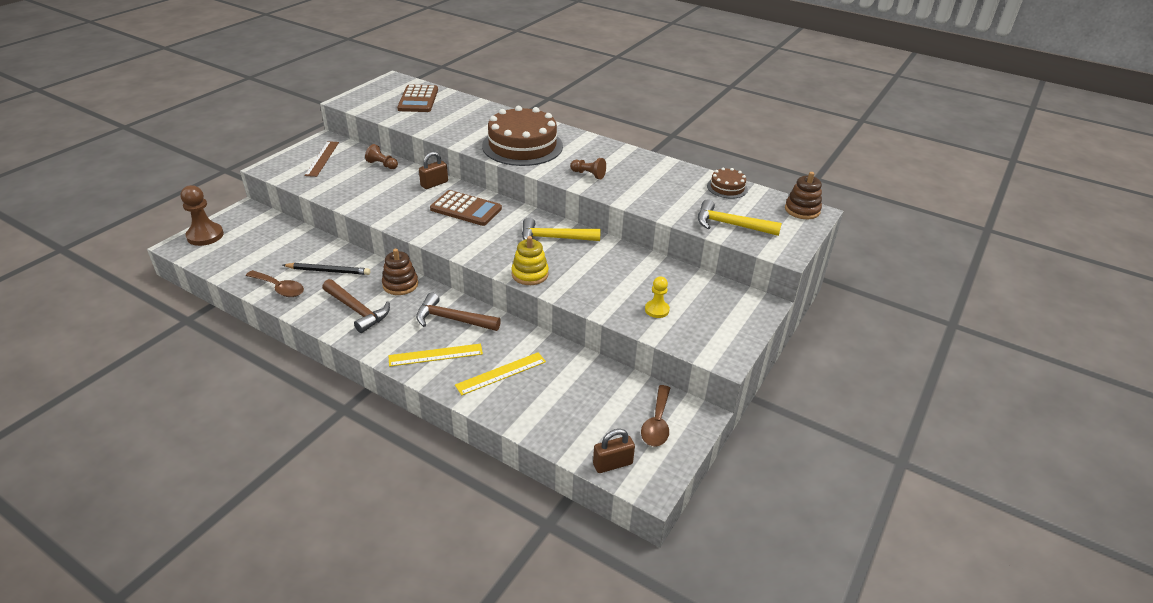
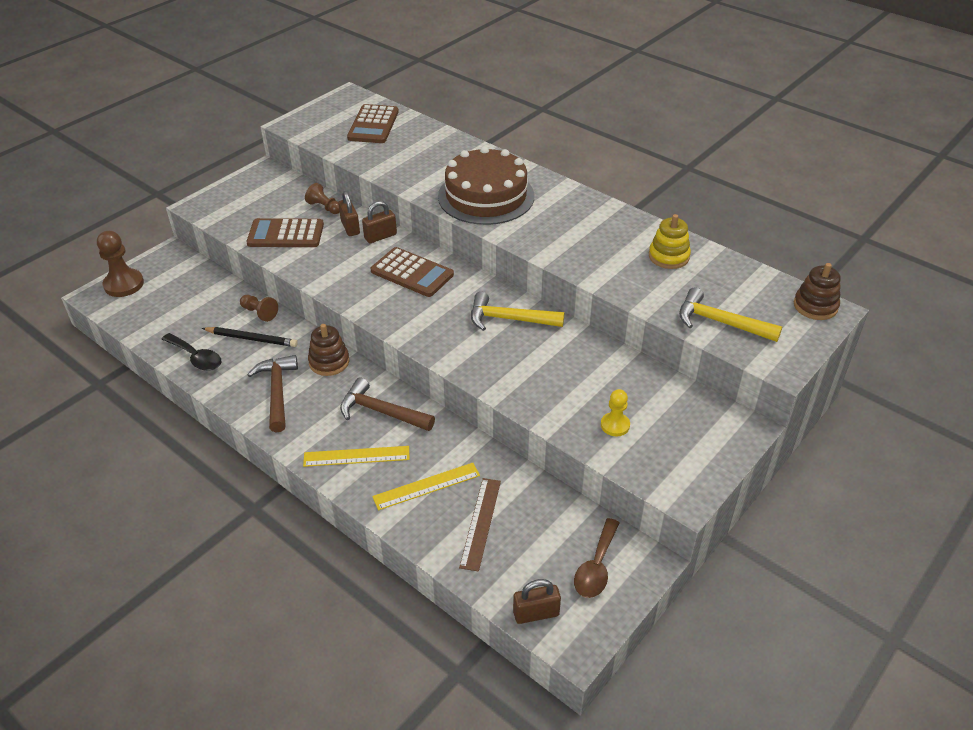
camera: 10 degrees right, 5 degrees up
brown spoon [246,270,304,297] -> black spoon [162,333,221,371]
brown ruler [305,141,339,177] -> brown ruler moved to [459,478,501,572]
brown hammer [322,279,390,333] -> brown hammer turned 150 degrees counterclockwise [247,355,298,432]
yellow stacking toy [511,236,549,285] -> yellow stacking toy moved to [649,214,691,269]
brown pawn [570,158,606,179] -> brown pawn moved to [240,295,278,322]
brown cake [707,168,748,199] -> none
none -> brown calculator [246,218,324,247]
none -> brown padlock [338,191,360,236]

